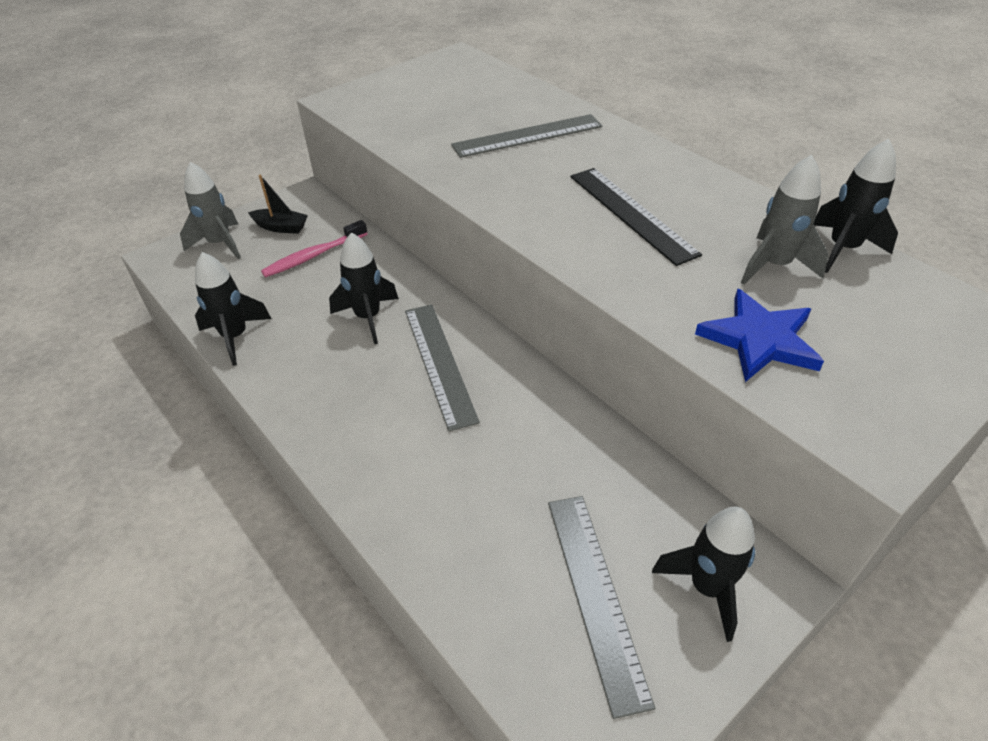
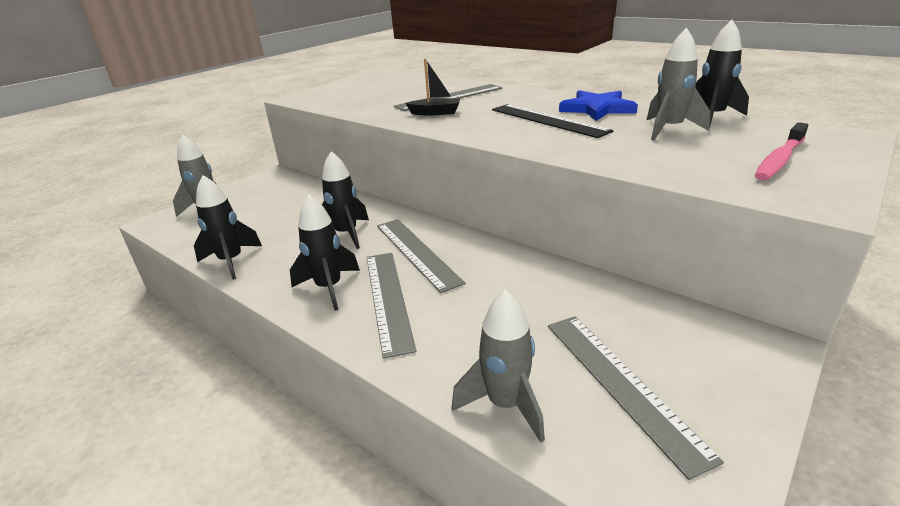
camera: 10 degrees left, 15 degrees down
black boat [248,175,308,234] -> black boat moved to [406,59,460,115]
pink toothbrush [261,220,367,277] -> pink toothbrush moved to [755,122,808,181]
black rocket [652,507,755,642] -> black rocket moved to [290,195,360,311]
blue star [695,289,824,382] -> blue star moved to [559,90,638,121]
none -> grey ruler [366,253,416,359]
none -> grey rocket [452,289,545,442]

